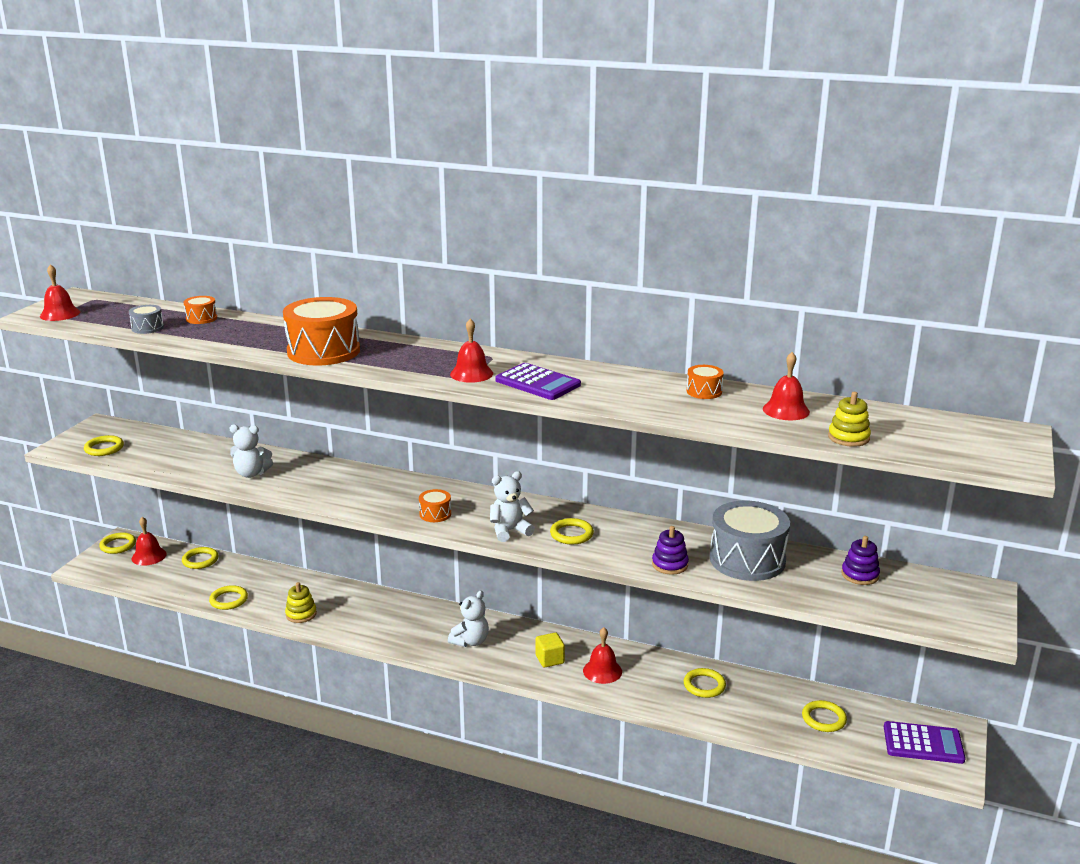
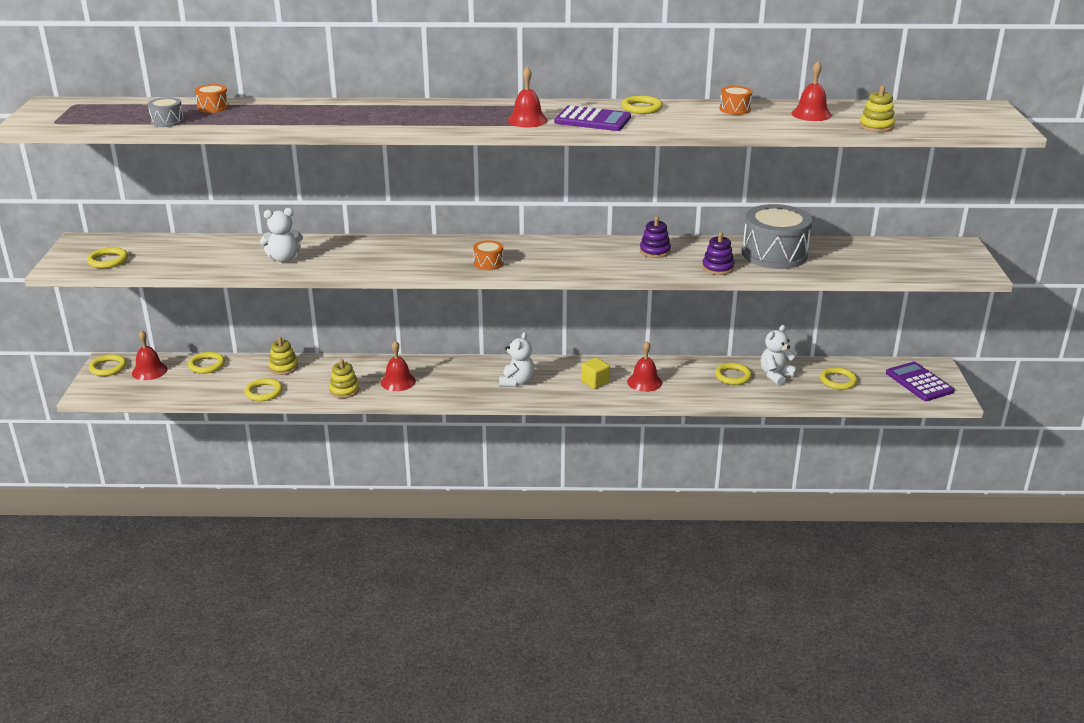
camera: 20 degrees left, 5 degrees up
red bell [40,264,80,321] -> red bell moved to [381,341,416,391]
orange drum [283,297,360,366] -> none
white teddy bear [490,471,535,542] -> white teddy bear moved to [761,325,798,386]
yellow ring [550,518,594,544] -> yellow ring moved to [622,96,663,114]
purple stacking toy [841,536,880,585] -> purple stacking toy moved to [640,216,671,258]
purple calculator [884,721,966,764] -> purple calculator turned 105 degrees counterclockwise [886,362,955,401]
none -> yellow stacking toy [269,337,298,375]

